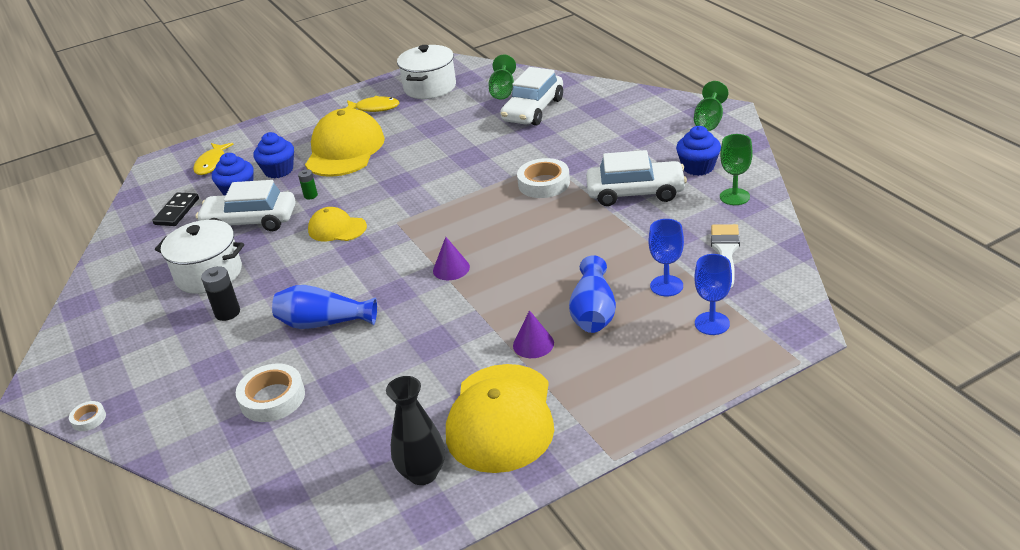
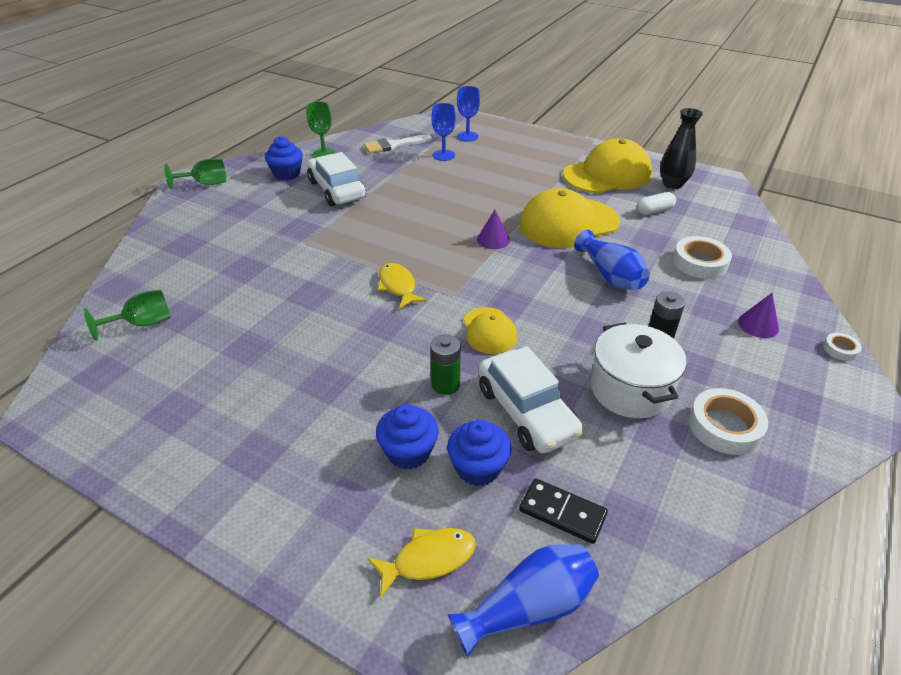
camera: 125 degrees left, 5 degrees up
black domino [152,192,199,226] -> black domino turned 45 degrees clockwise [519,478,608,544]
green battery [298,169,318,199] -> green battery [430,334,461,395], size x1.58
yellow cap [305,108,385,177] -> yellow cap moved to [520,188,620,248]
yellow fish [346,96,399,112] -> yellow fish moved to [378,263,427,309]
white pot [397,45,456,99] -> none
white car [500,67,563,126] -> none
purple cone [513,310,554,358] -> purple cone moved to [738,293,779,338]
white tape [517,158,570,198] -> white tape moved to [689,388,768,455]
blue vase [569,255,616,333] -> blue vase moved to [448,544,599,656]
none -> white capsule [637,192,676,215]

